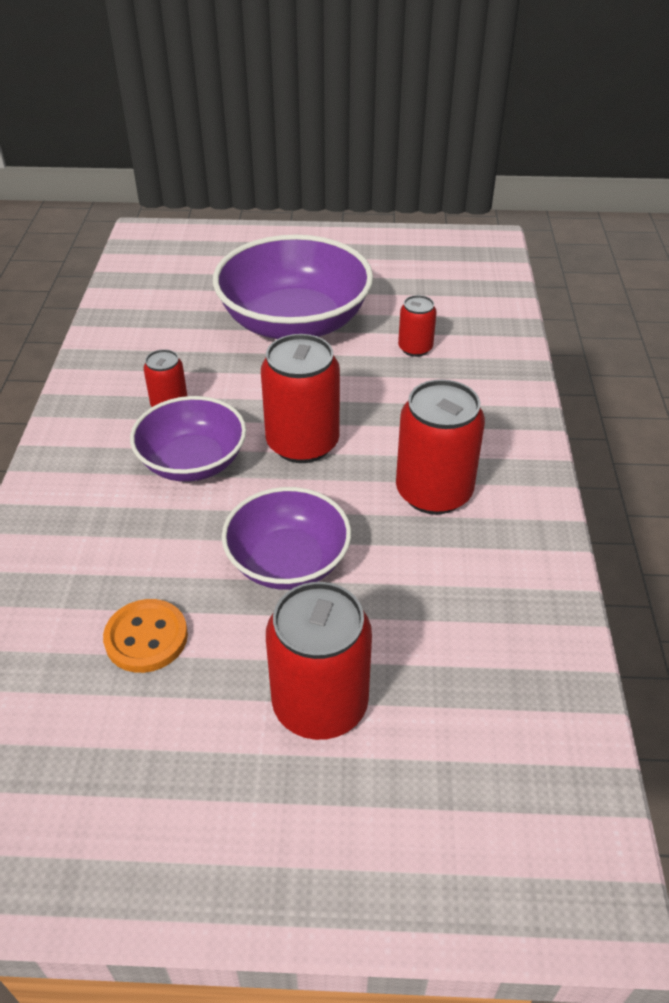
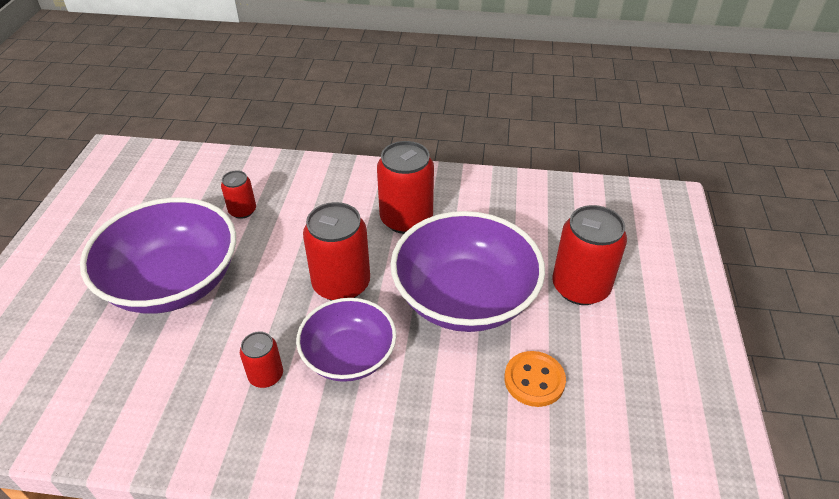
camera: 85 degrees left, 0 degrees up
purple bowl [222,487,351,590] -> purple bowl [391,211,545,332], size x1.64

